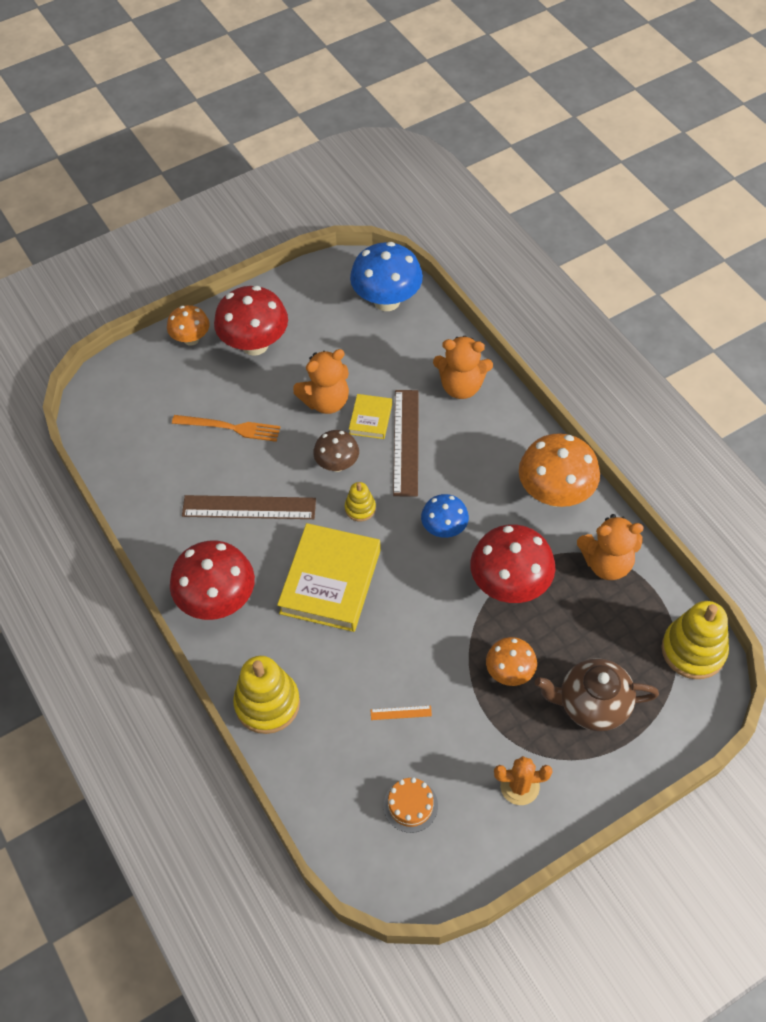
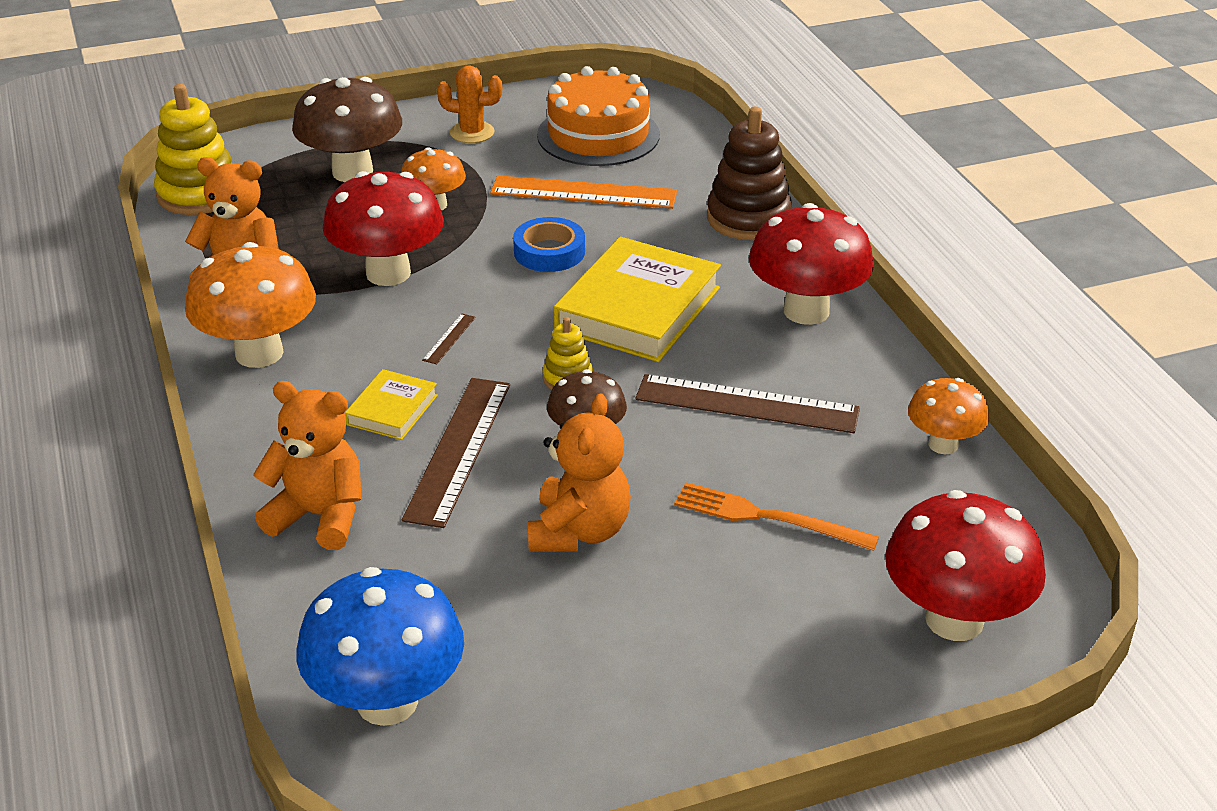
camera: 170 degrees left, 20 degrees down
orange mushroom [167,305,209,346] -> orange mushroom moved to [908,378,989,454]
red mushroom [214,286,288,356] -> red mushroom moved to [885,490,1046,641]
yellow stacking toy [233,656,300,734] -> brown stacking toy [707,107,792,240]
orange teddy bear [293,349,349,414] -> orange teddy bear turned 120 degrees clockwise [528,393,631,552]
yellow book [349,394,392,439] -> yellow book moved to [345,369,438,440]
orange ruler [371,706,432,720] -> orange ruler [490,175,677,209], size x2.42
orange cake [384,777,438,833] -> orange cake [537,66,660,166], size x1.98
blue mushroom [421,494,469,538] -> brown ruler [422,313,476,364]
brown teapot [535,658,659,731] -> brown mushroom [292,77,402,182]
none -> blue tape [513,217,585,272]

